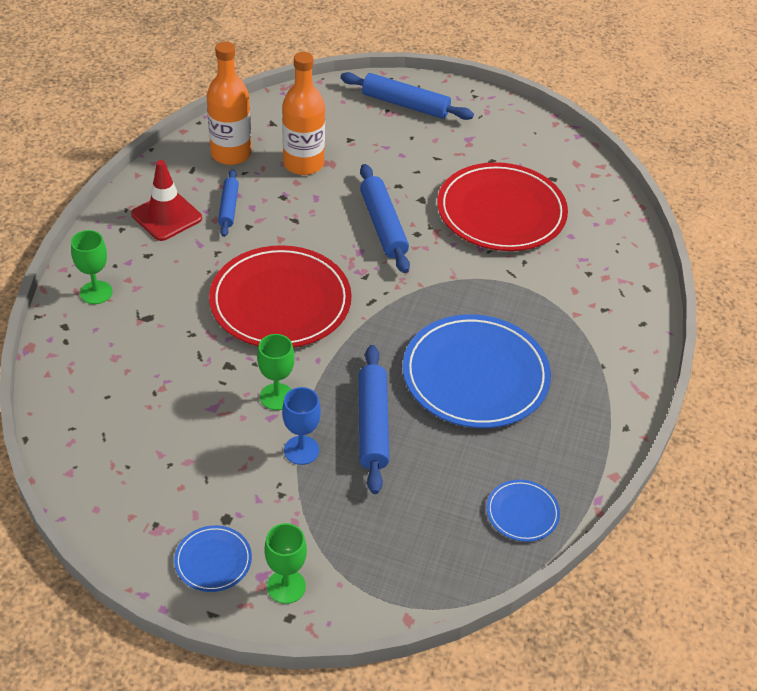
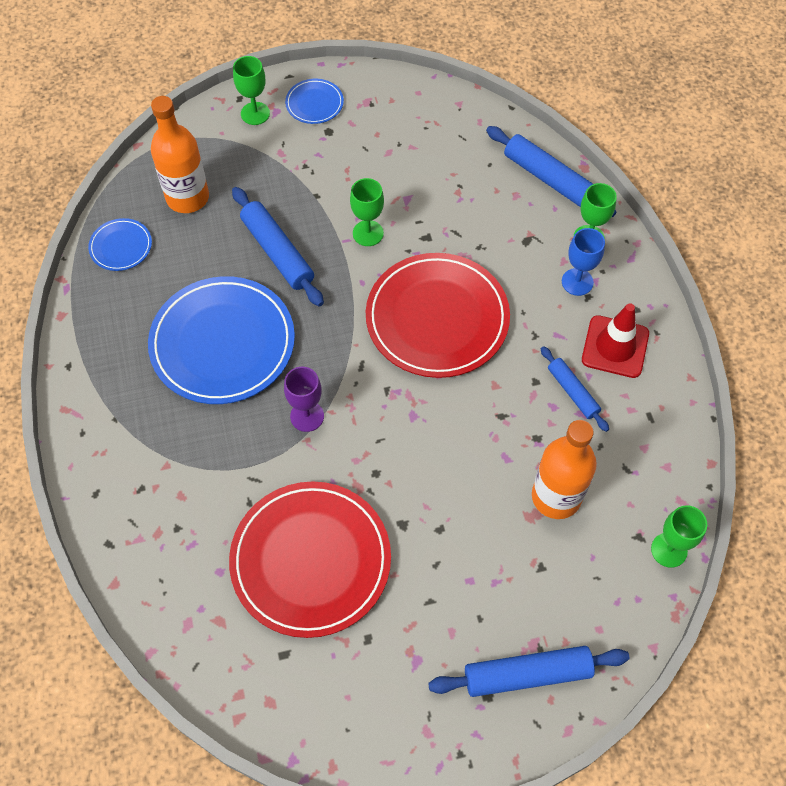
camera: 150 degrees right, 15 degrees up
orange bottle [207,42,252,165] -> orange bottle moved to [151,96,209,213]
blue goblet [282,387,321,465] -> blue goblet moved to [562,228,605,296]
blue rolling pin [360,164,410,273] -> blue rolling pin moved to [486,126,616,217]
none -> purple goblet [284,367,324,432]
none -> green goblet [651,505,707,568]

